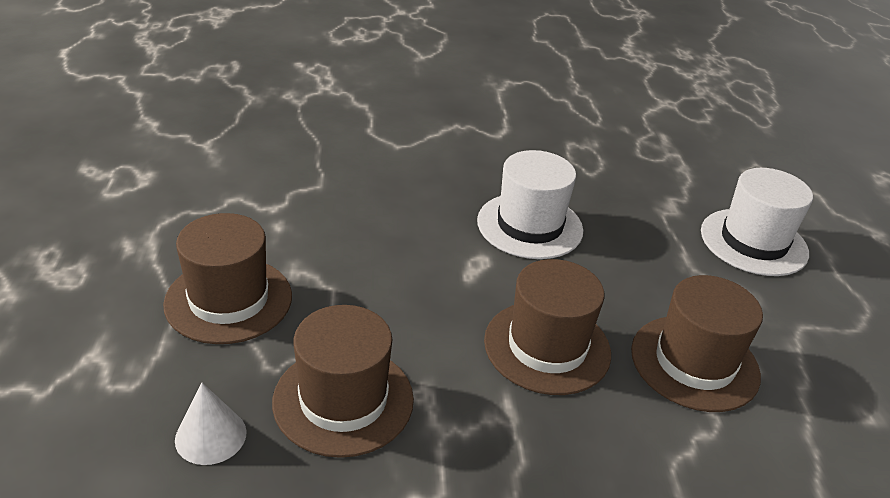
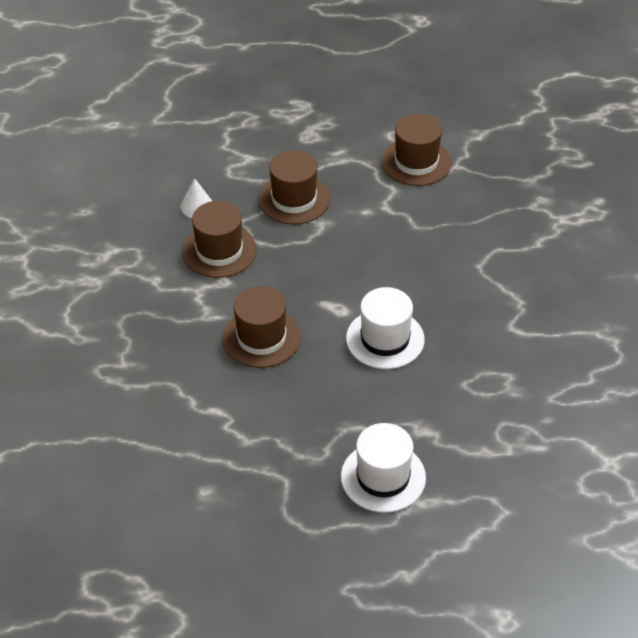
camera: 95 degrees right, 10 degrees up
brown hat [631,275,763,412] -> brown hat moved to [381,114,452,186]

